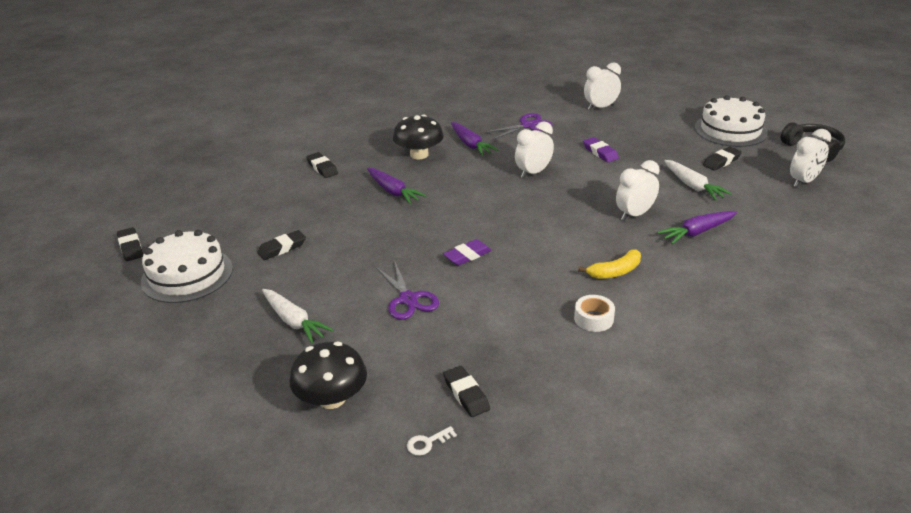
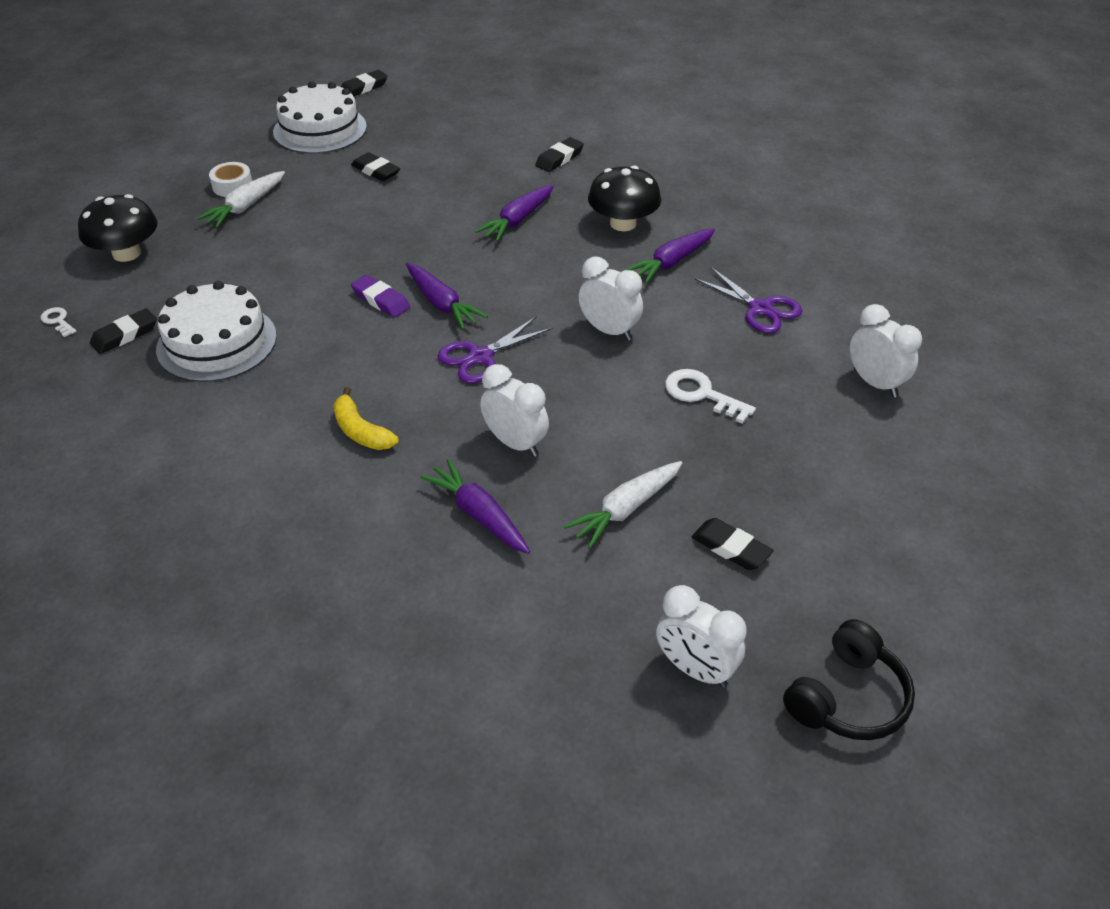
camera: 75 degrees right, 10 degrees up
purple scissors [376,262,439,320] -> purple scissors moved to [438,317,553,383]
white tape [574,295,615,332] -> white tape moved to [209,162,252,197]
purple eraser [583,137,619,162] -> white key [665,369,756,424]
white cake [695,95,768,147] -> white cake moved to [156,281,277,382]
none -> purple carrot [406,263,488,330]

